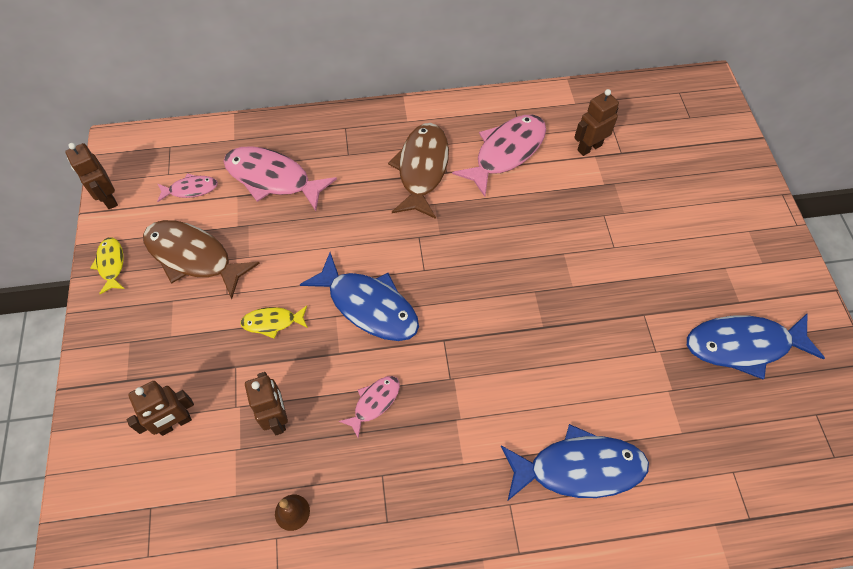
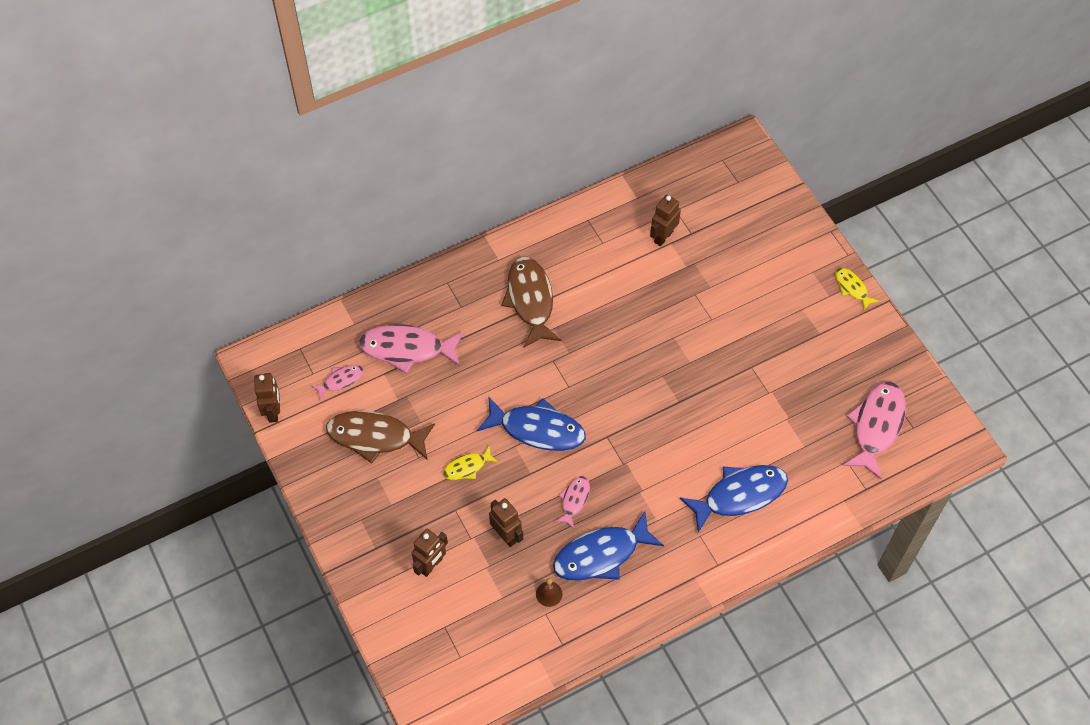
camera: 20 degrees left, 0 degrees up
brown robot [65,143,118,209] -> brown robot turned 135 degrees counterclockwise [254,373,280,423]
yellow fish [90,237,124,294] -> yellow fish moved to [835,268,879,310]
pink fish [452,115,546,197] -> pink fish moved to [843,382,906,480]
blue fish [687,314,825,380] -> blue fish moved to [553,511,664,581]

